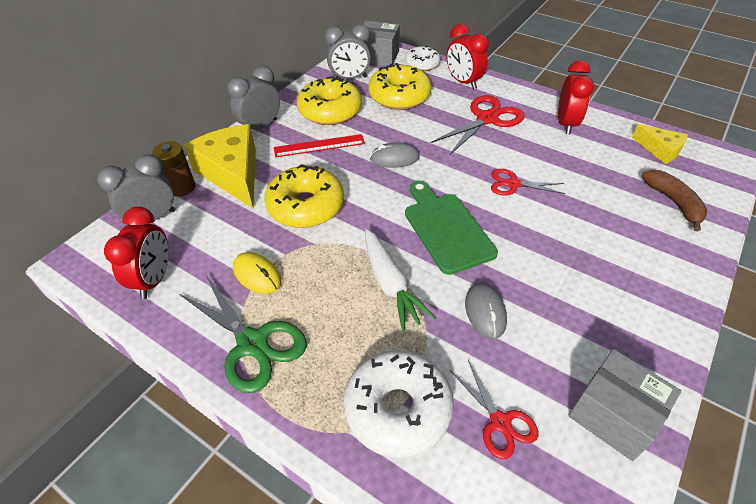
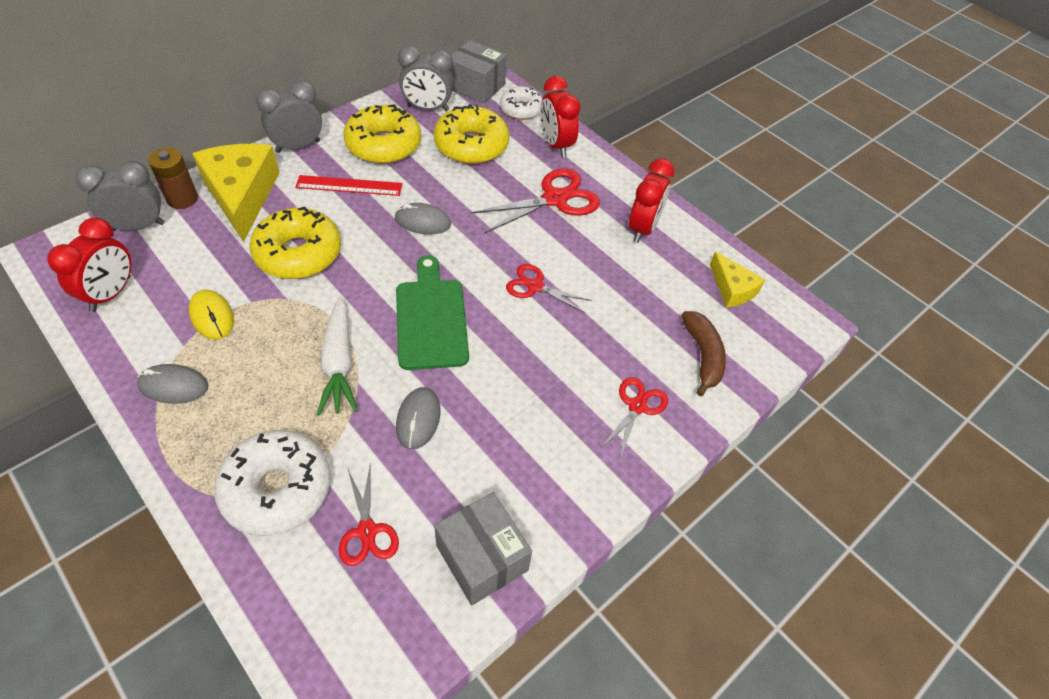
camera: 10 degrees right, 5 degrees up
green scissors [179,275,307,393] -> grey mouse [137,364,209,404]
none -> red scissors [600,377,668,458]

